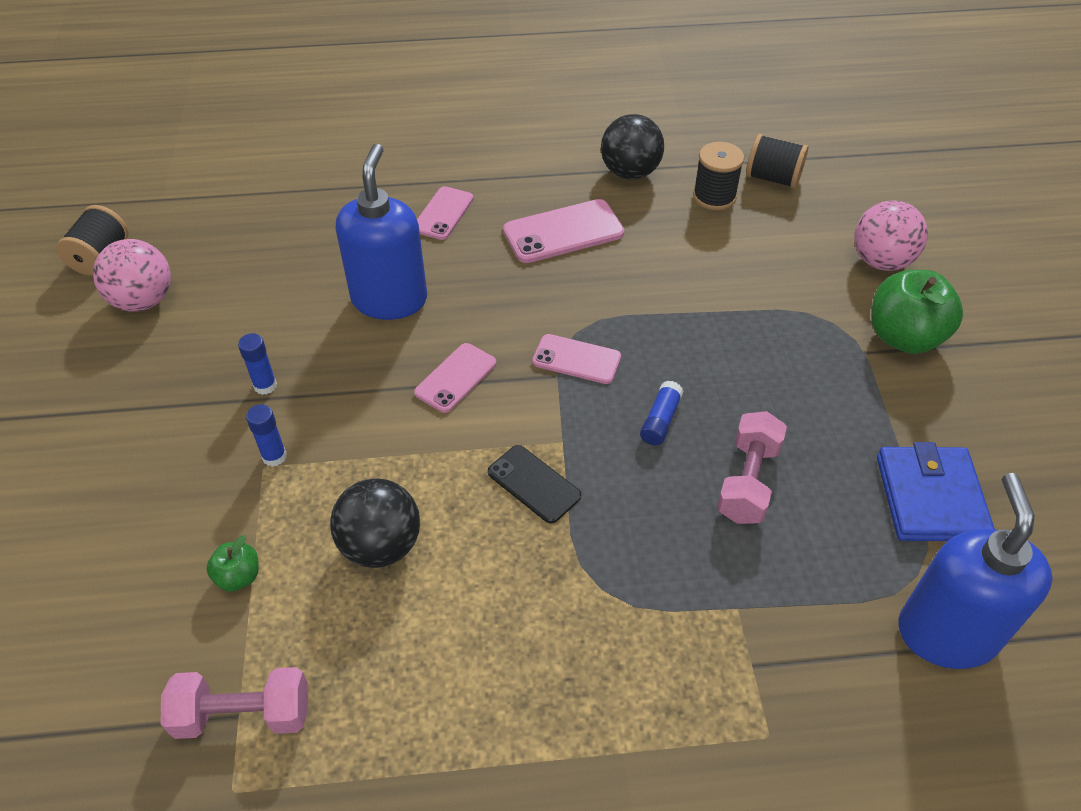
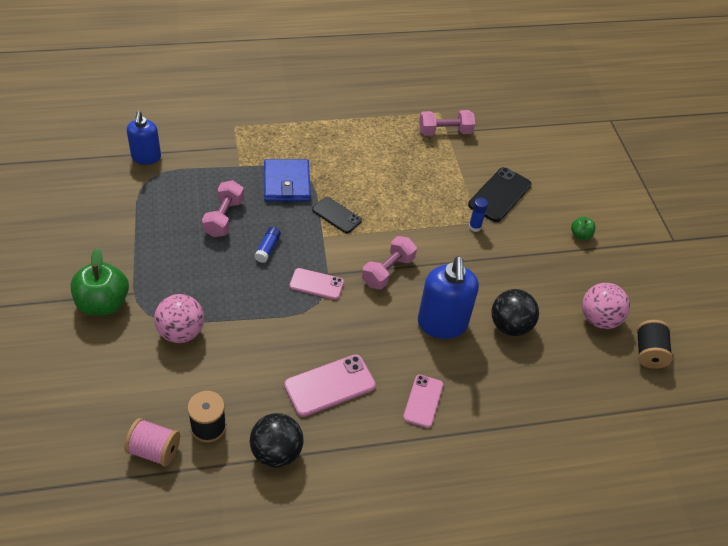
camera: 170 degrees right, 0 degrees up
green apple [206,535,259,592] -> green apple moved to [571,217,595,240]
blue glue stick [238,333,277,395] -> none
black ball [330,478,420,568] -> black ball moved to [491,289,539,336]
pink phone [414,343,496,413] -> pink dumbbell [362,236,417,290]
black spool [746,134,808,189] -> pink spool [124,418,180,467]
pink ball [854,201,928,271] -> pink ball moved to [154,294,204,343]
blue wallet [877,442,995,541] -> blue wallet moved to [264,159,311,201]
blue soap dispenser [898,473,1053,669] -> blue soap dispenser [127,111,161,165], size x0.65
none -> black phone [468,167,531,222]

